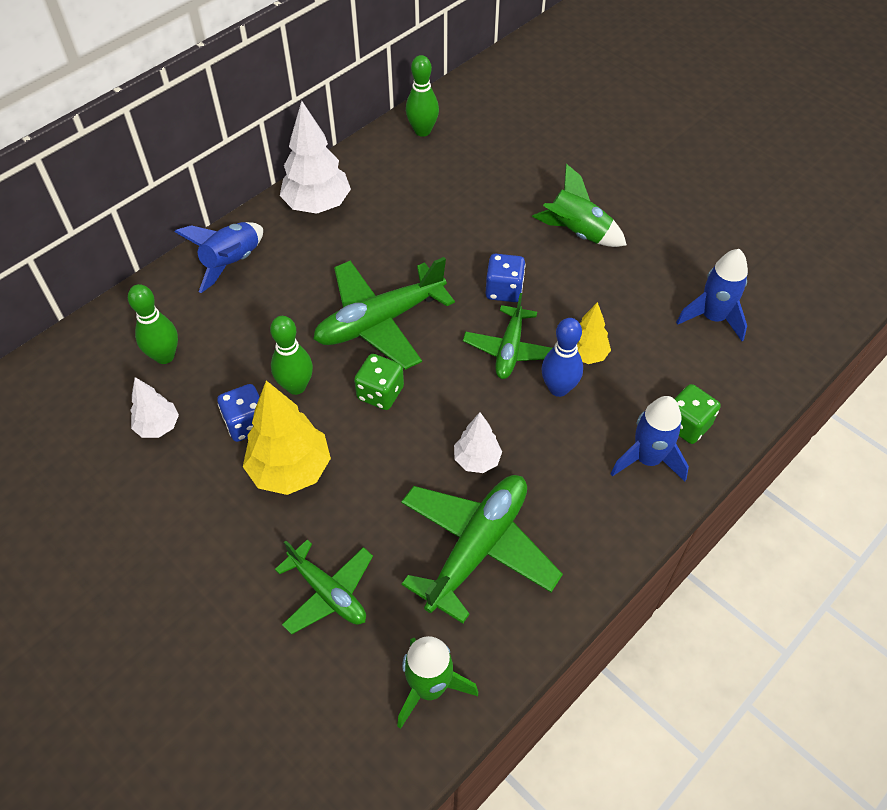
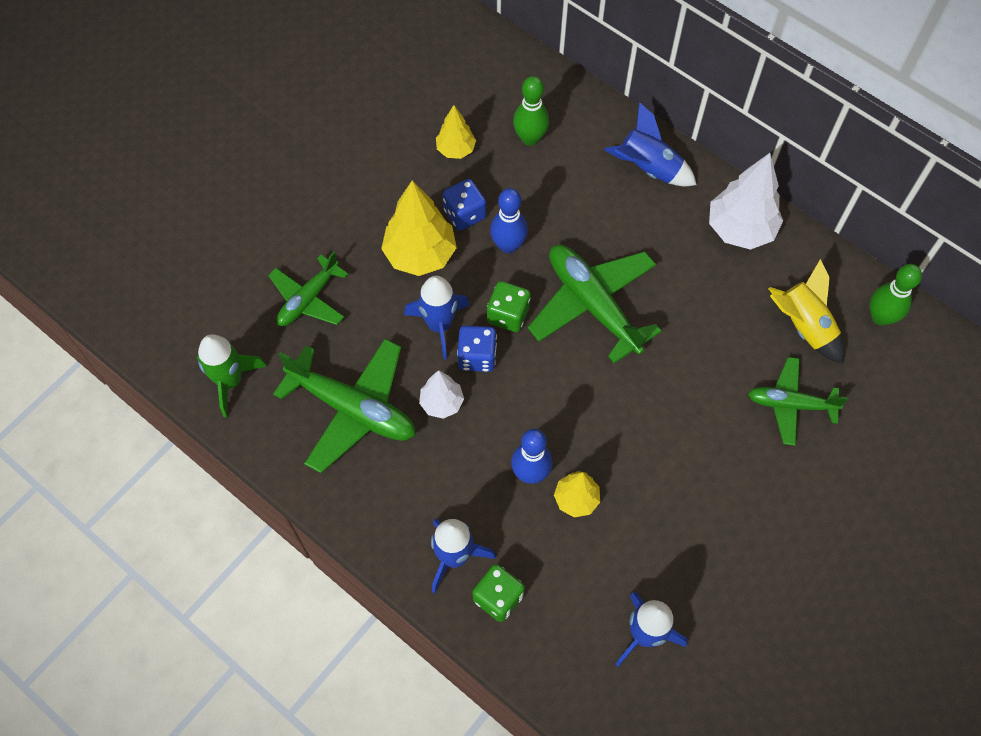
camera: 85 degrees right, 10 degrees up
white tree [130,377,179,438] -> yellow tree [436,105,476,159]
green bowling pin [270,316,313,395] -> blue bowling pin [490,188,528,253]
green plane [463,293,552,379] -> green plane moved to [748,357,848,446]
blue dice [486,254,525,302] -> blue dice moved to [457,325,497,372]
green rocket [532,164,627,247] -> none
none -> blue rocket [404,276,470,360]
none -> yellow rocket [768,259,845,364]

